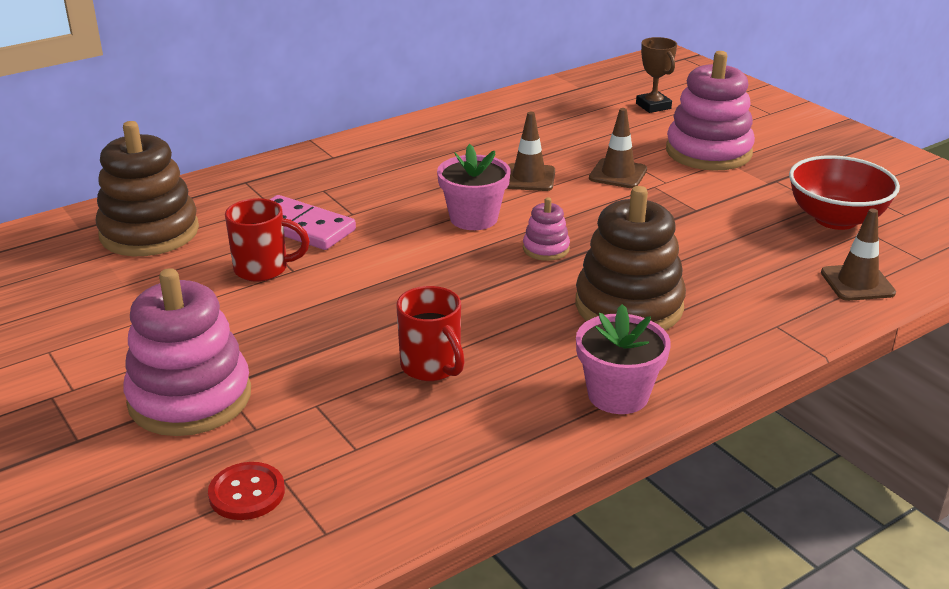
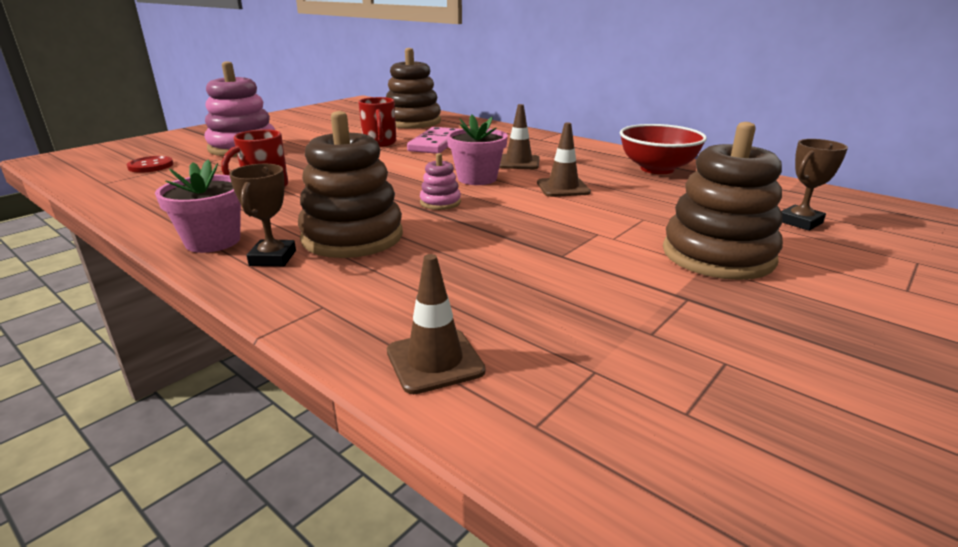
camera: 75 degrees right, 5 degrees down
brown traffic cone [589,108,647,188] -> brown traffic cone moved to [499,104,540,169]
pink stacking toy [666,51,755,171] -> brown stacking toy [663,122,783,280]
red bowl [789,155,900,230] -> red bowl moved to [620,124,707,174]
none -> brown trophy [229,164,296,266]

